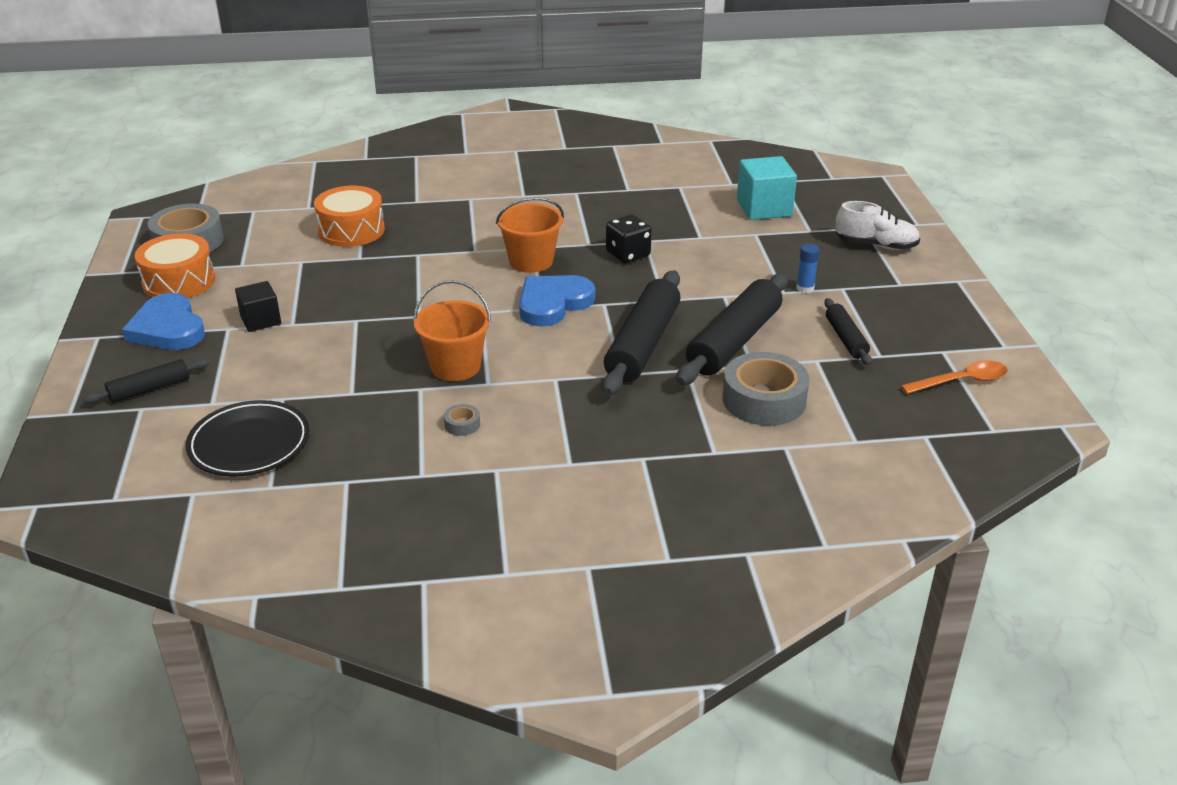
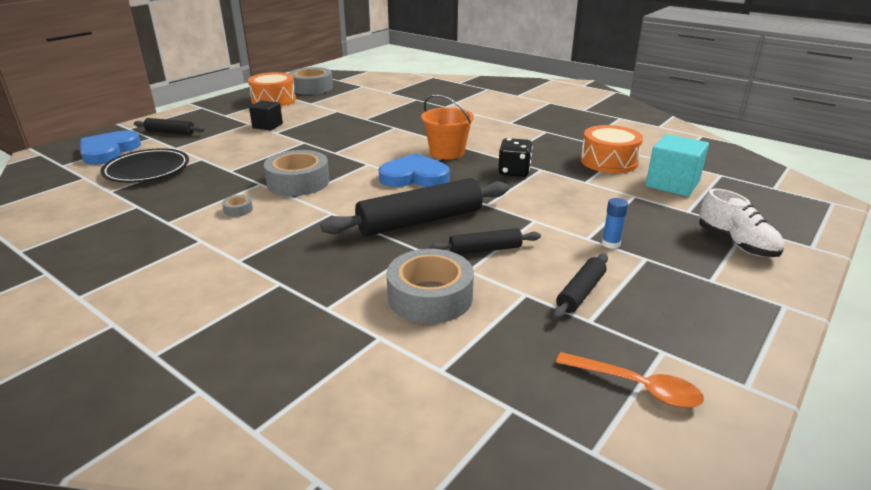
camera: 45 degrees right, 5 degrees down
blue heart [122,293,205,350] -> blue heart moved to [80,130,141,165]
orange drum [314,186,385,247] -> orange drum moved to [581,125,643,173]
orange bucket [413,280,491,381] -> grey tape [264,150,329,196]
black rolling pin [676,273,788,385] -> black rolling pin [429,228,541,255], size x0.52

